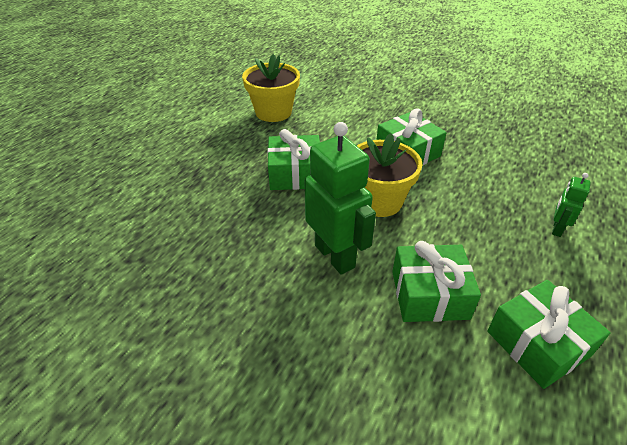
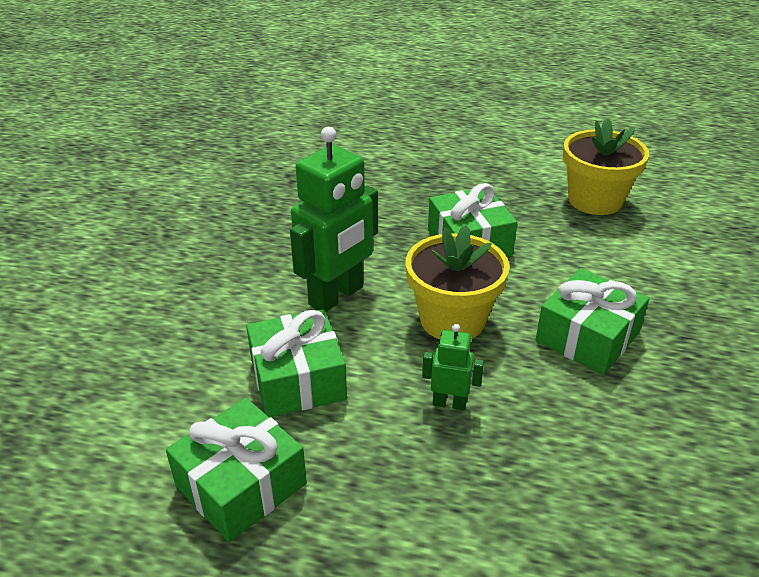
camera: 75 degrees right, 5 degrees down
green robot [552,173,591,237] -> green robot moved to [422,324,484,410]

